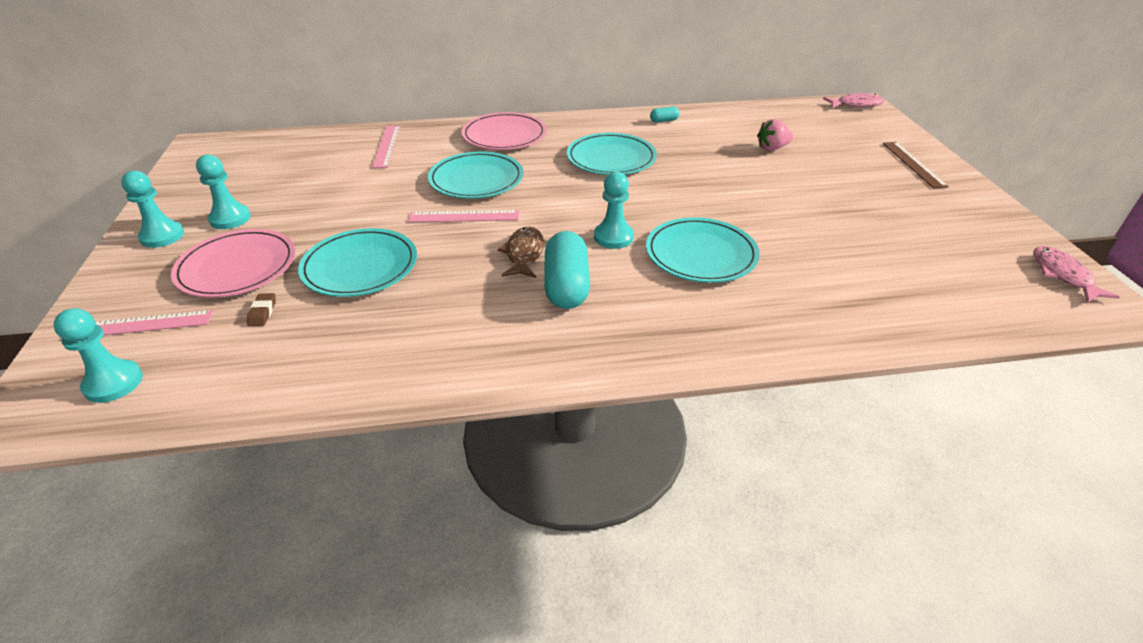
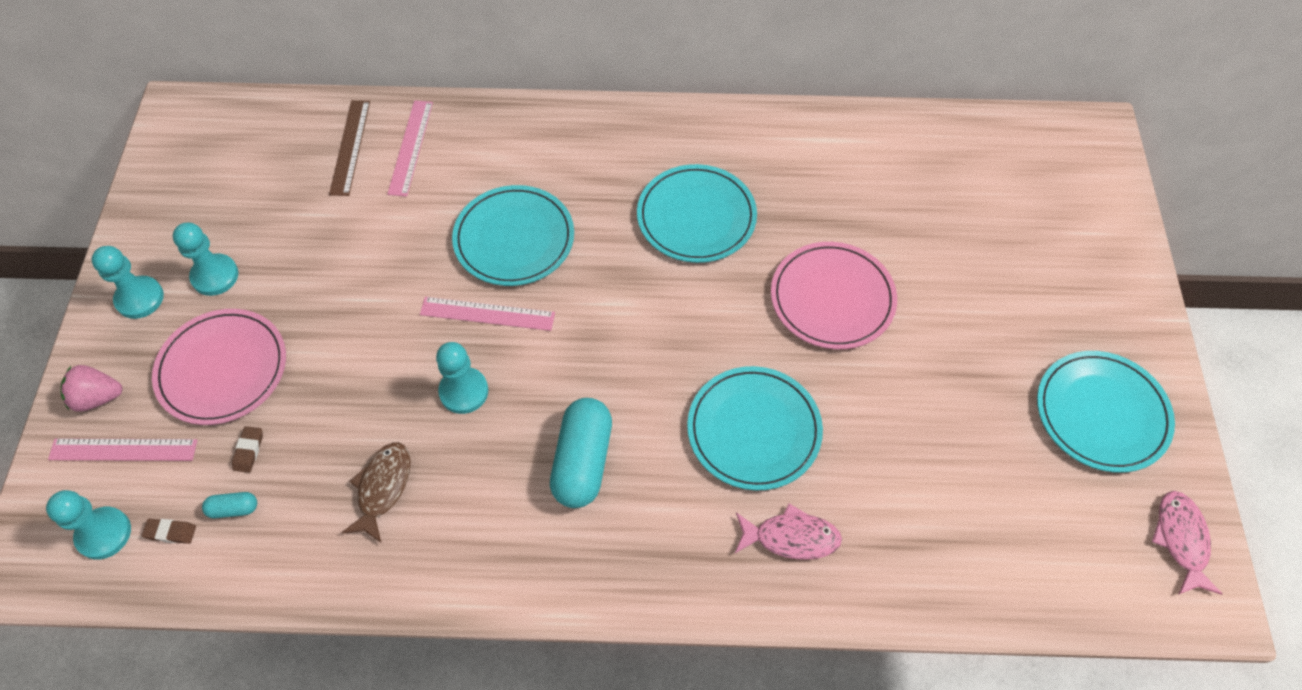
camera: 10 degrees right, 20 degrees up
turquoise plate [298,228,417,297] -> turquoise plate moved to [1037,351,1175,473]
pink plate [461,112,547,150] -> pink plate moved to [771,242,897,349]
brown fish [498,226,544,278] -> brown fish moved to [341,442,411,543]
turquoise pawn [594,172,634,249] -> turquoise pawn moved to [436,342,488,414]
turquoise capsule [650,107,680,123] -> turquoise capsule moved to [202,492,257,518]
pink strawberry [757,119,793,151] -> pink strawberry moved to [60,365,122,412]
pink fish [823,93,884,108] -> pink fish moved to [735,504,842,560]
brown ruler [883,142,949,189] -> brown ruler moved to [329,100,370,196]
none -> brown eraser [142,519,196,544]

